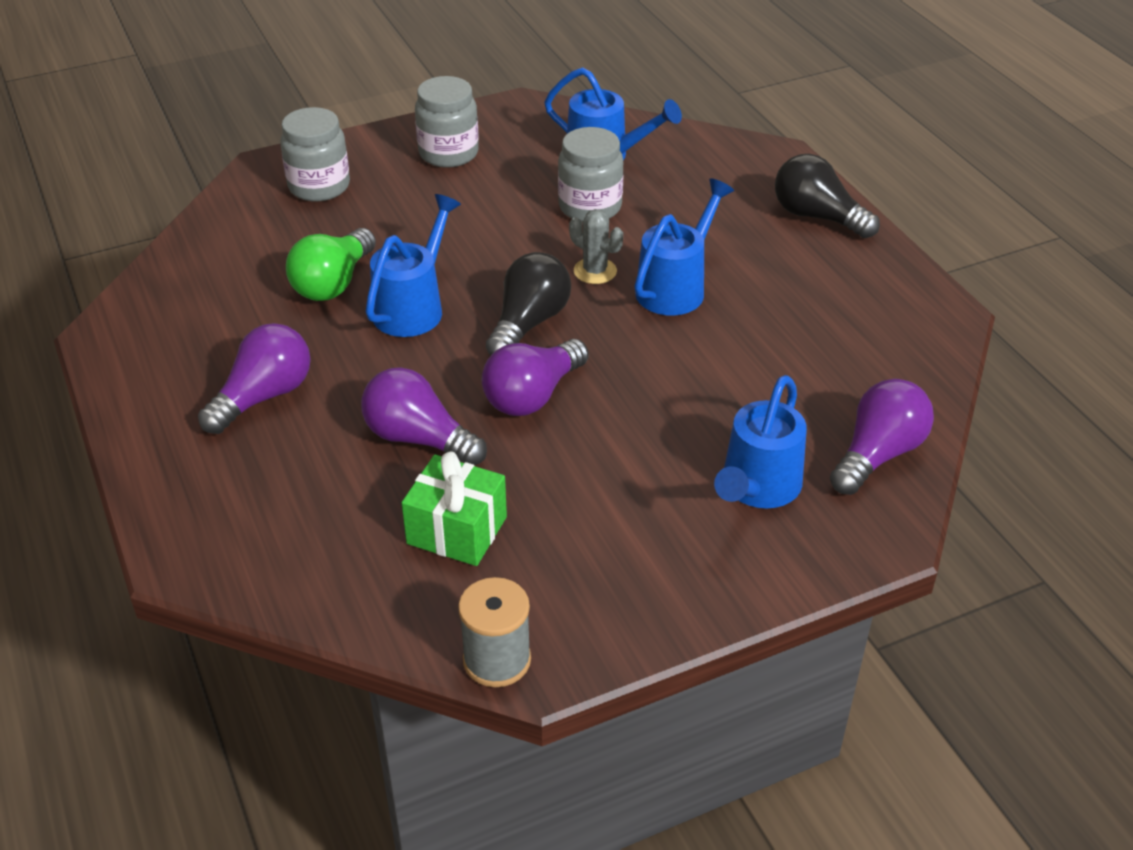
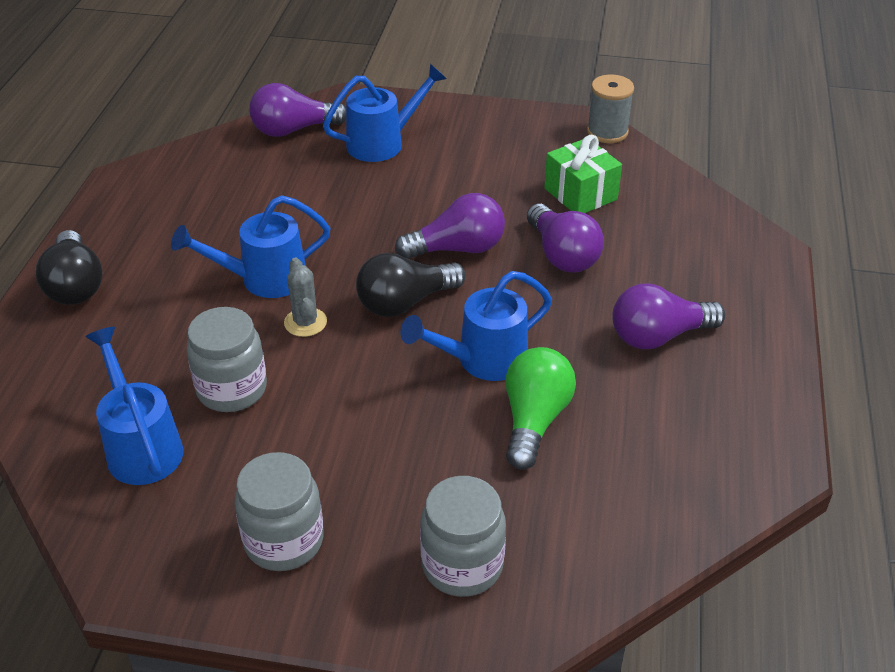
camera: 145 degrees left, 0 degrees up
green light bulb [286,228,376,301] -> green light bulb turned 45 degrees counterclockwise [506,347,576,470]

